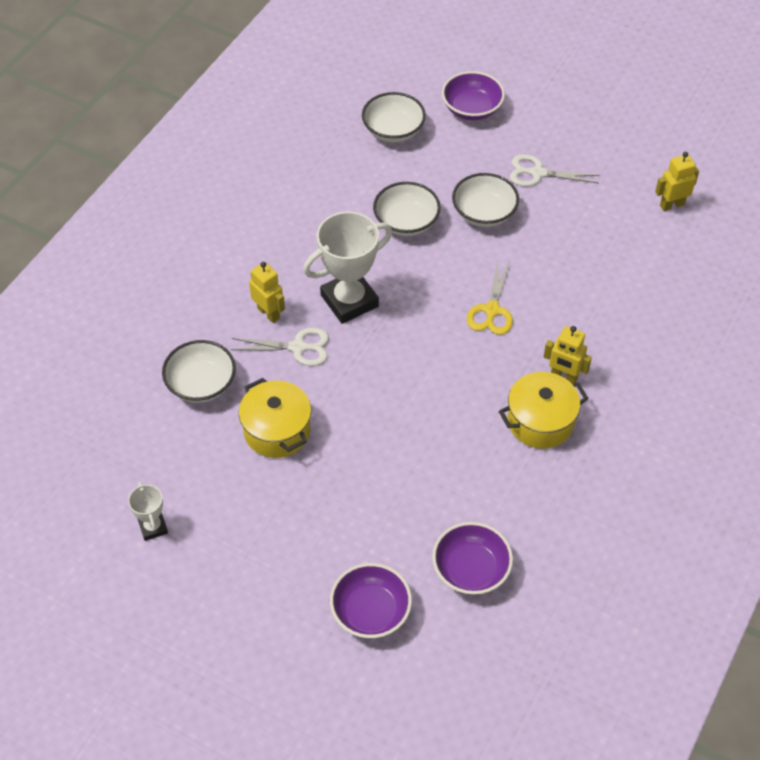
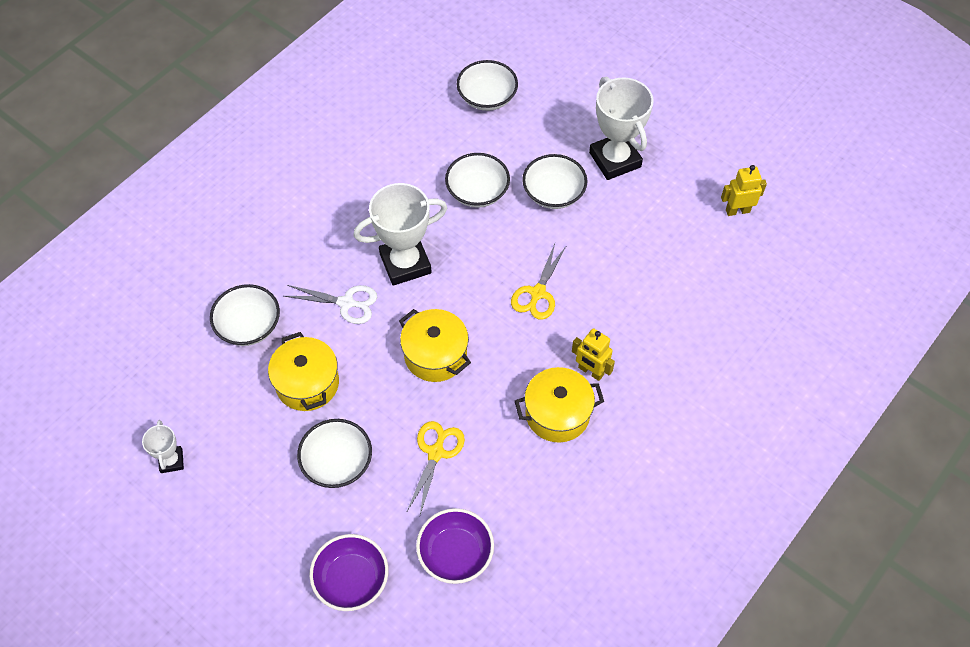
camera: 10 degrees right, 5 degrees up
yellow robot [249,262,285,323] -> none
purple bowl [442,71,505,120] -> none
white scissors [510,154,600,186] -> white trophy [589,77,654,180]
none -> white bowl [297,419,372,488]
none -> yellow pot [399,309,471,382]
none -> yellow scissors [407,421,465,515]

